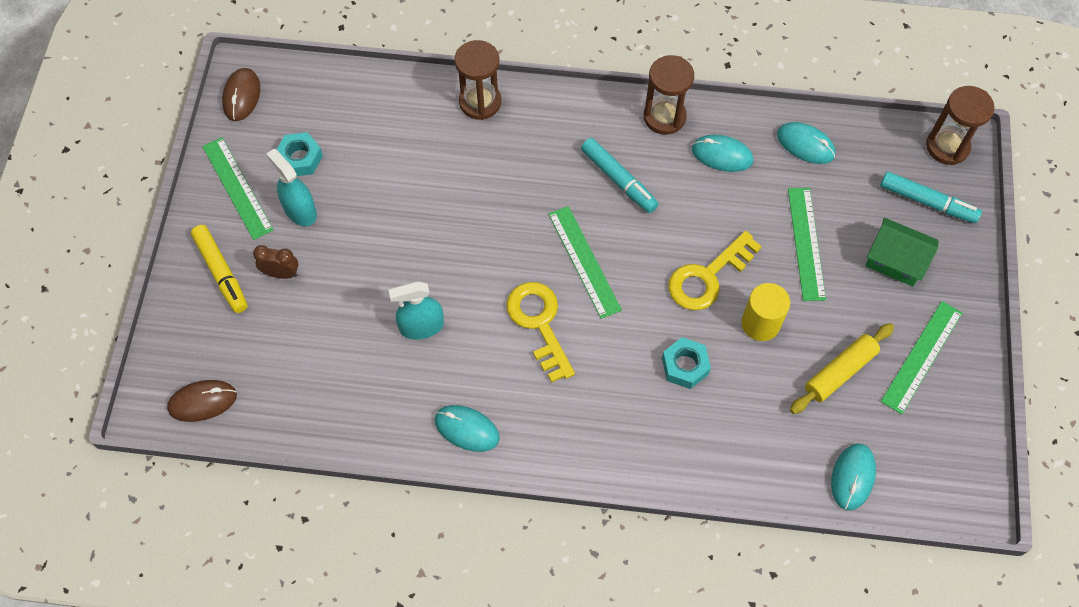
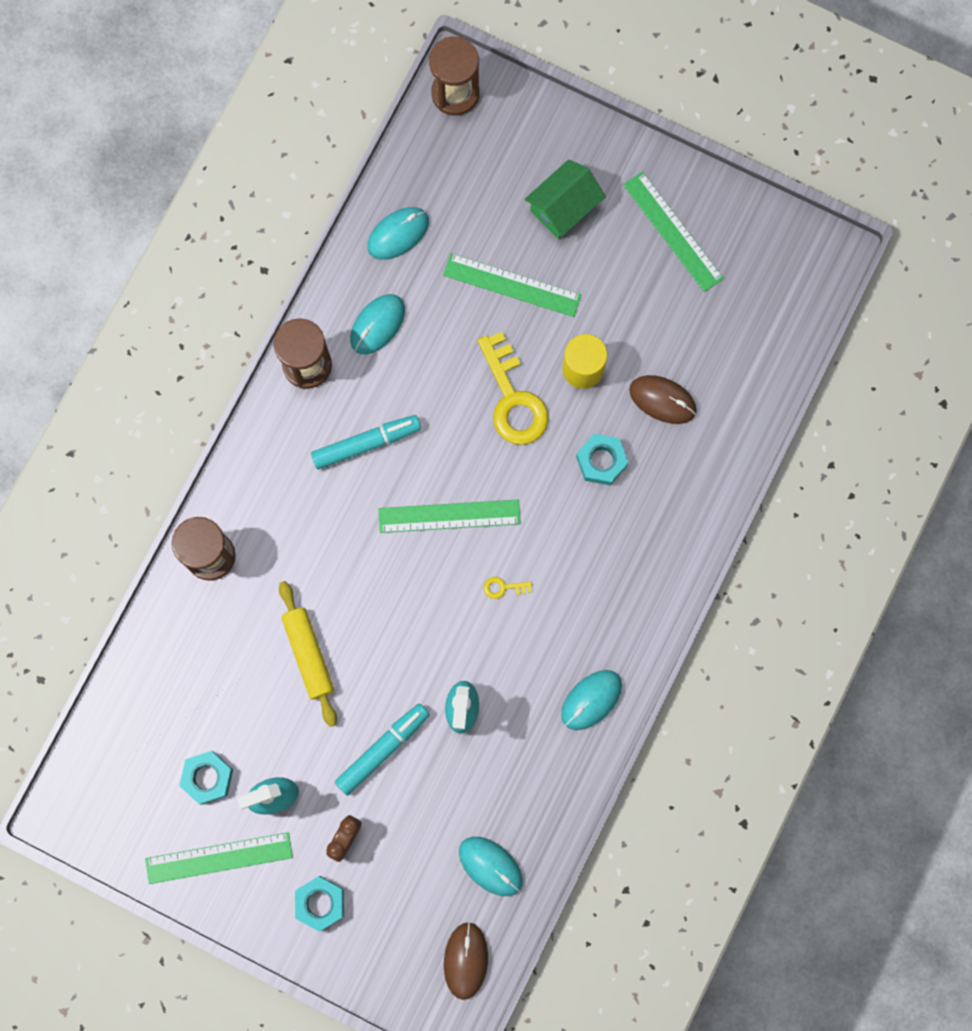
camera: 70 degrees left, 15 degrees up
yellow marker [191,225,248,313] -> turquoise nut [295,876,344,932]
brown mouse [222,68,260,121] -> brown mouse moved to [629,375,697,424]
yellow key [506,282,575,383] -> yellow key [484,577,532,599], size x0.40
yellow rolling pin [790,323,894,414] -> yellow rolling pin moved to [279,581,337,727]
turquoise mouse [831,443,876,510] -> turquoise mouse moved to [459,837,523,896]
turquoise marker [880,172,982,223] -> turquoise marker moved to [335,704,430,796]

